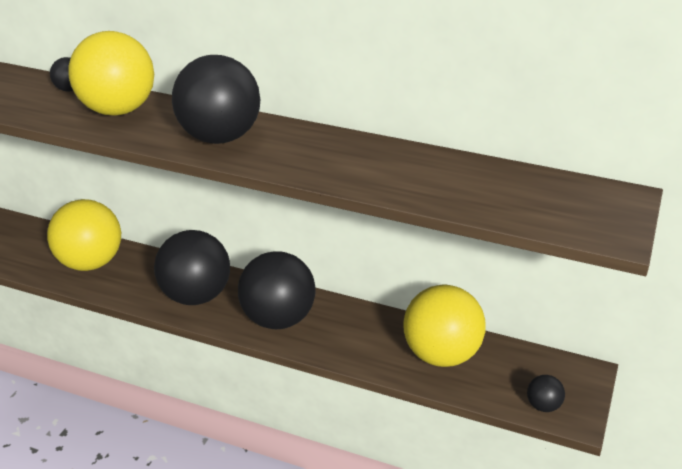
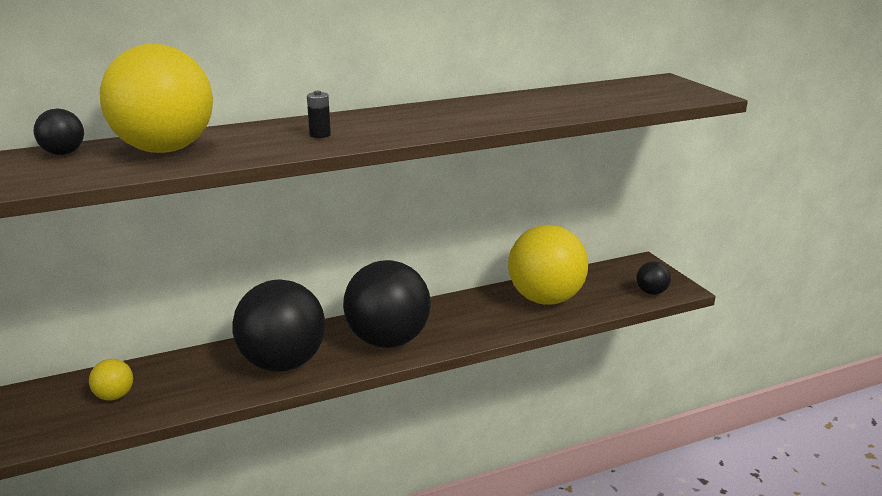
camera: 45 degrees left, 10 degrees down
yellow ball [47,199,121,271] -> yellow ball [89,359,133,401], size x0.43
black ball [172,55,260,144] -> black battery [307,91,331,138]

